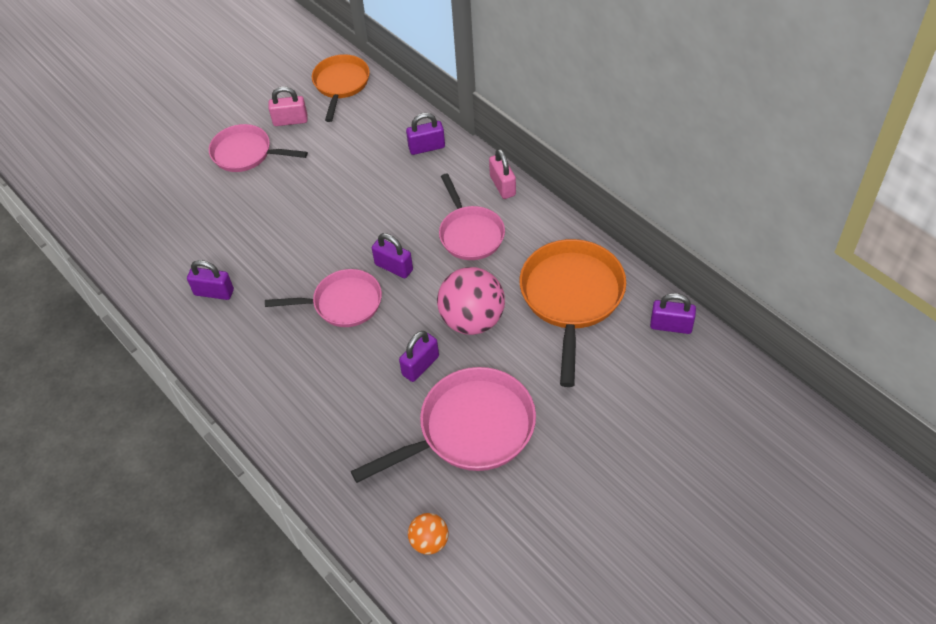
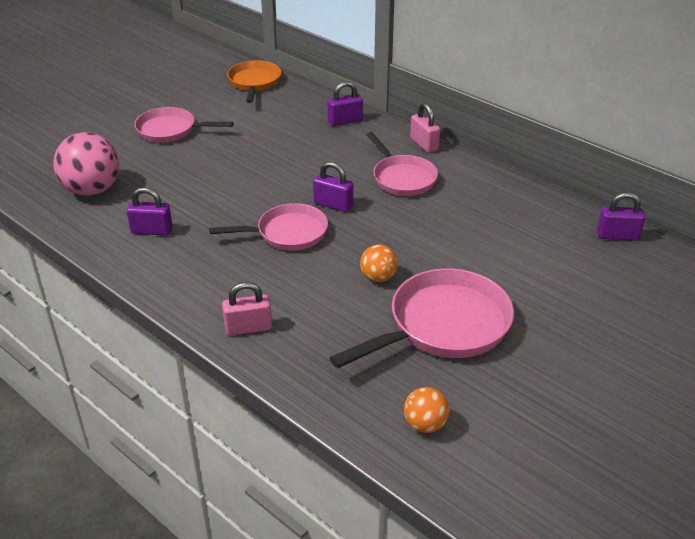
camera: 10 degrees left, 15 degrees down
pink padlock [268,86,308,126] -> pink padlock moved to [222,282,272,336]
purple padlock [399,331,439,382] -> orange ball [360,245,398,282]
pink ball [437,267,505,335] -> pink ball moved to [53,132,119,196]
orange pan [520,239,626,387] -> none

